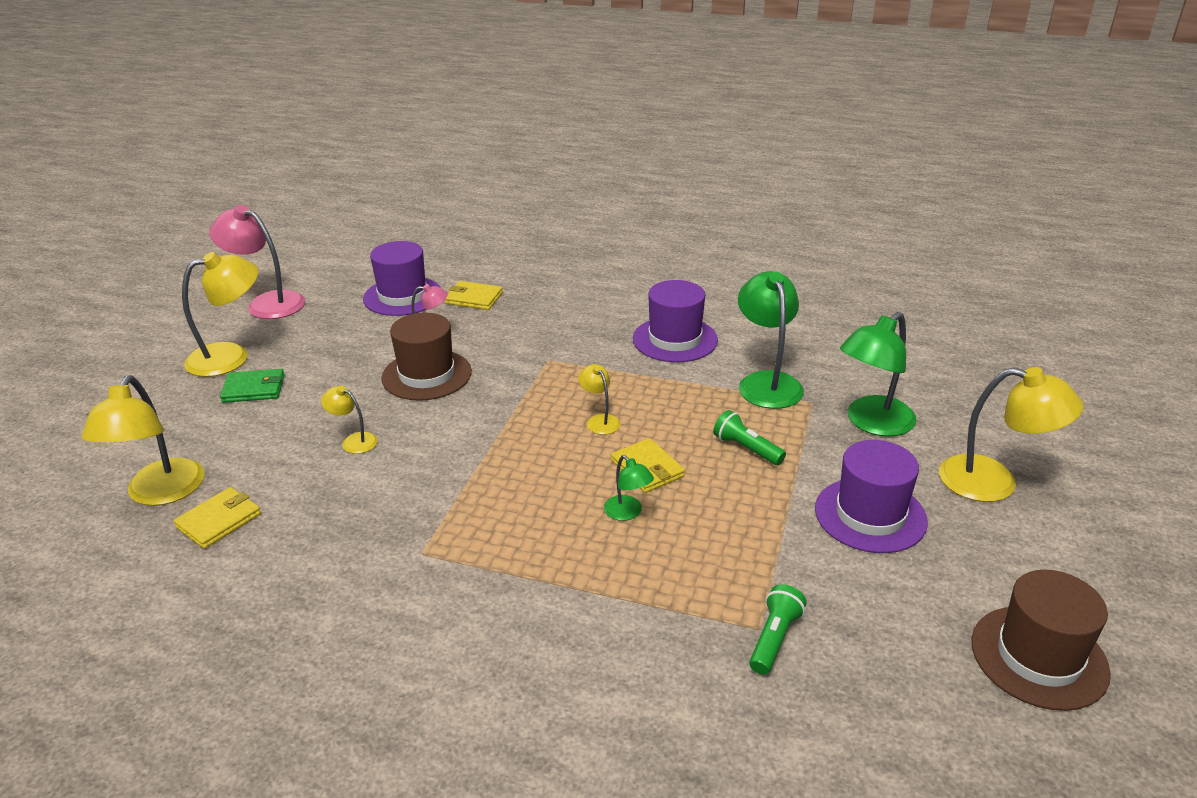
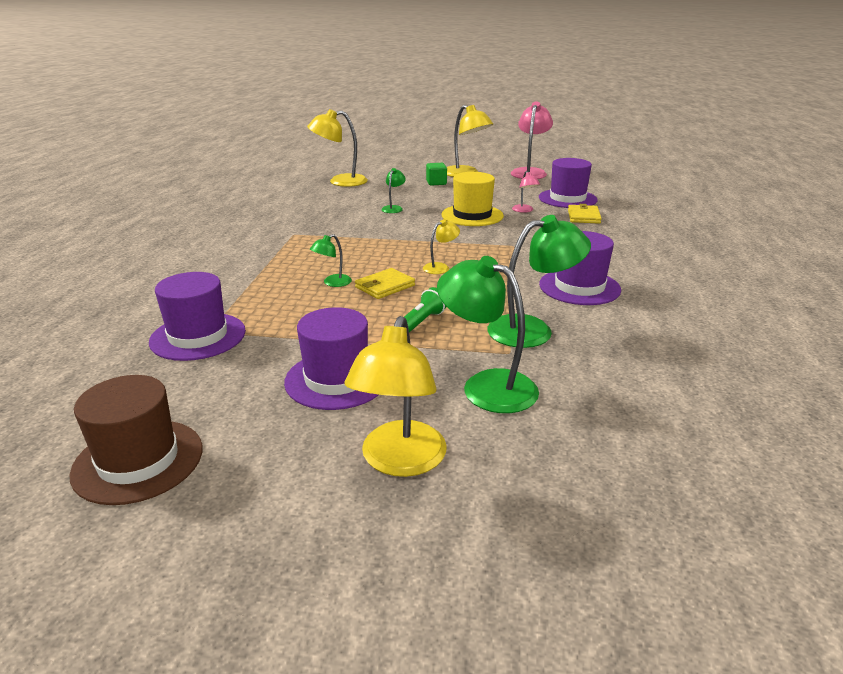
camera: 80 degrees right, 5 degrees down
yellow wallet [174,487,261,549] -> none
green wallet [220,369,284,403] -> green cube [426,163,447,185]
yellow lamp [321,386,378,454] -> green lamp [382,168,406,213]
brown hat [381,313,472,401] -> yellow hat [441,172,504,226]
green flashlight [749,584,807,675] -> purple hat [149,272,246,361]

